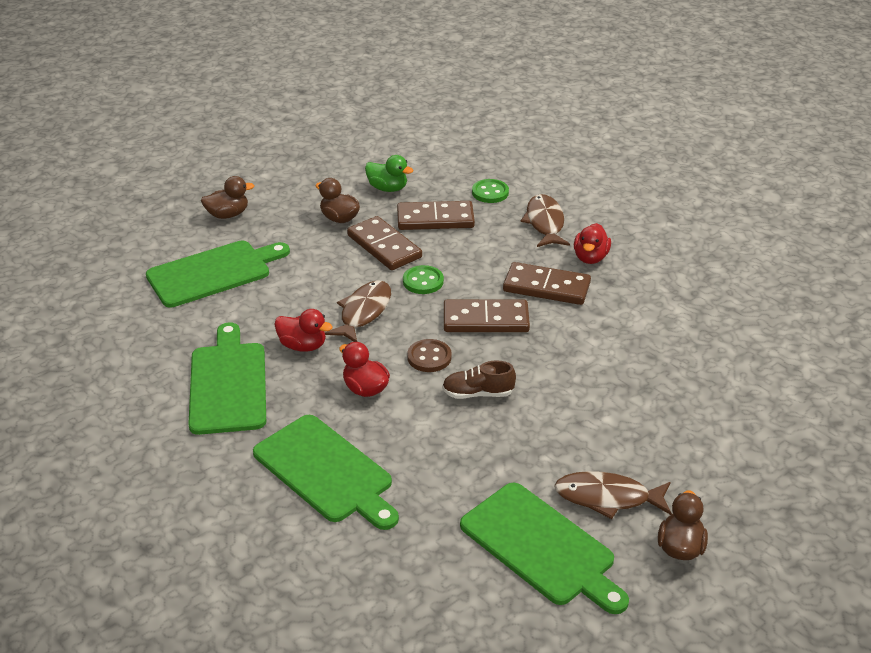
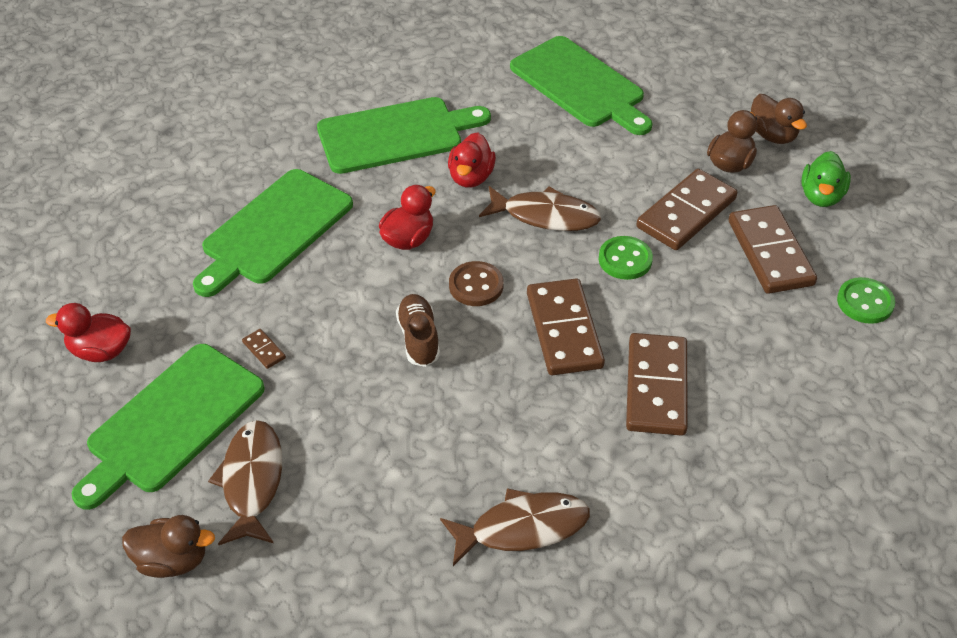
camera: 80 degrees right, 10 degrees up
brown duck [201,176,254,219] -> brown duck moved to [751,94,807,144]
brown fish [520,194,570,247] -> brown fish moved to [440,488,590,566]
red duck [574,223,611,264] -> red duck moved to [46,303,131,362]
none -> brown domino [242,329,286,369]

